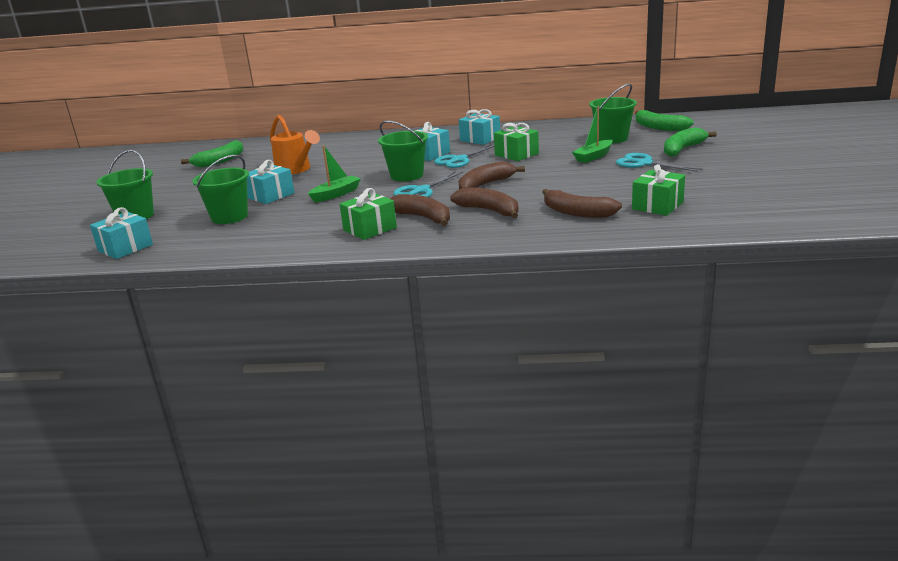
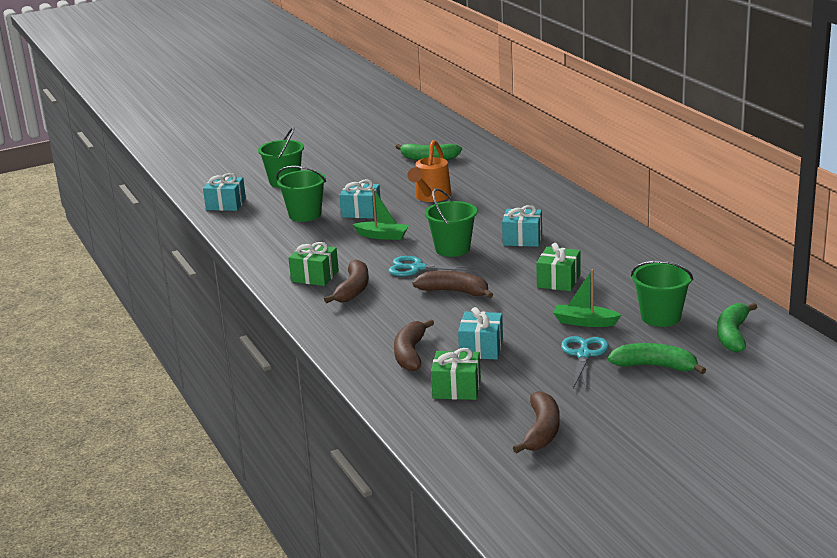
camera: 60 degrees right, 0 degrees up
turquoise scissors [434,144,495,168] -> none
brown banana [450,188,519,218] -> brown banana moved to [513,391,560,453]
turquoise gift [459,109,500,145] -> turquoise gift moved to [458,307,503,359]

